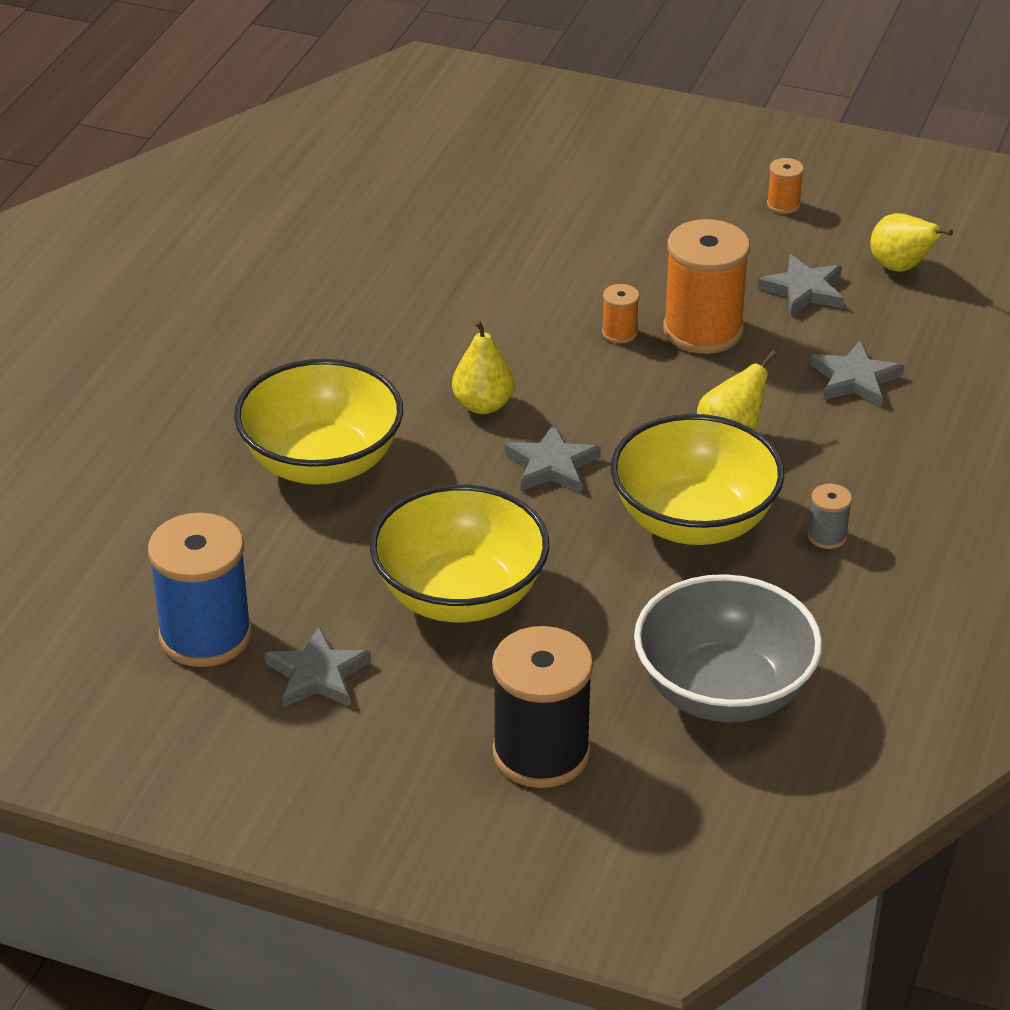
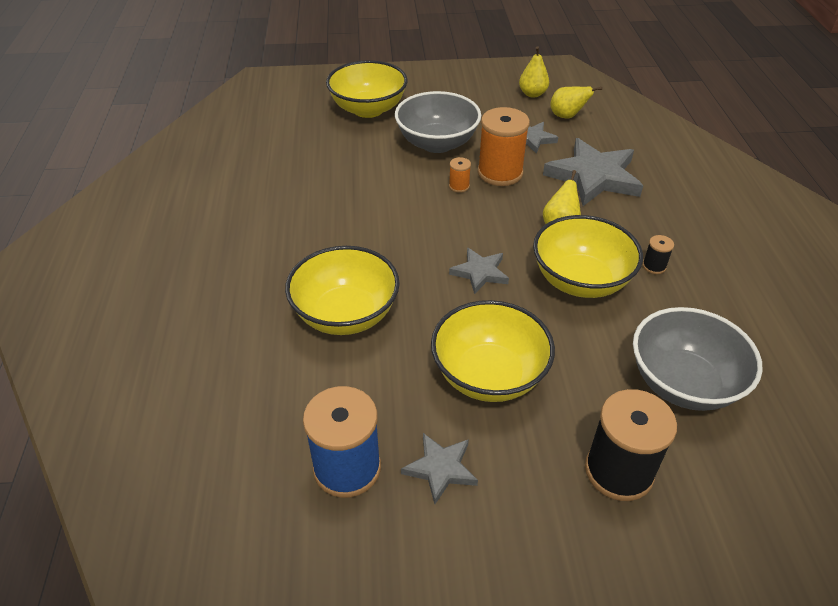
camera: 25 degrees left, 5 degrees up
yellow pear [452,320,515,414] -> yellow pear moved to [519,46,549,98]
orange spool [767,158,804,214] -> none
grey spool [808,484,852,549] -> black spool [643,235,674,274]
grey star [810,341,904,407] -> grey star [543,138,643,206], size x1.88
none -> yellow bowl [326,60,407,118]
none -> grey bowl [395,91,481,153]

